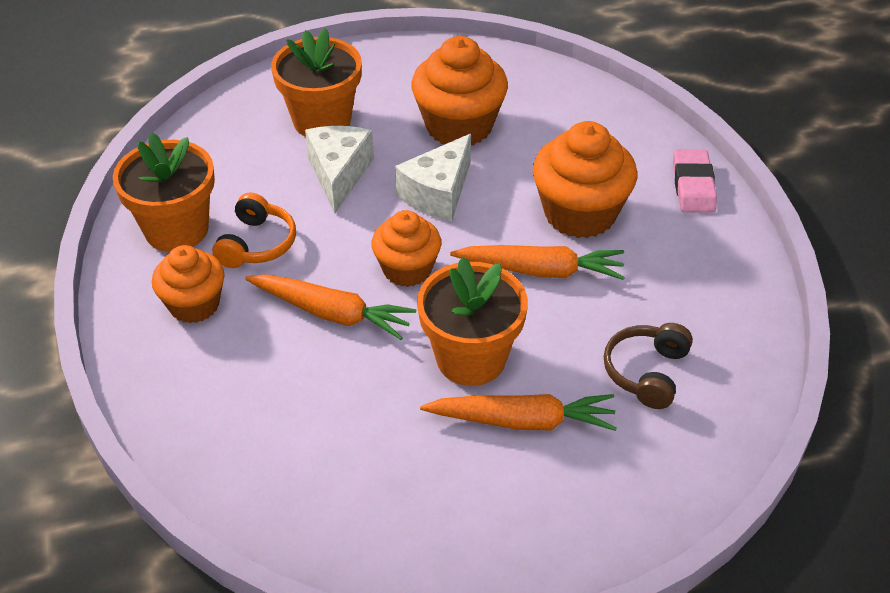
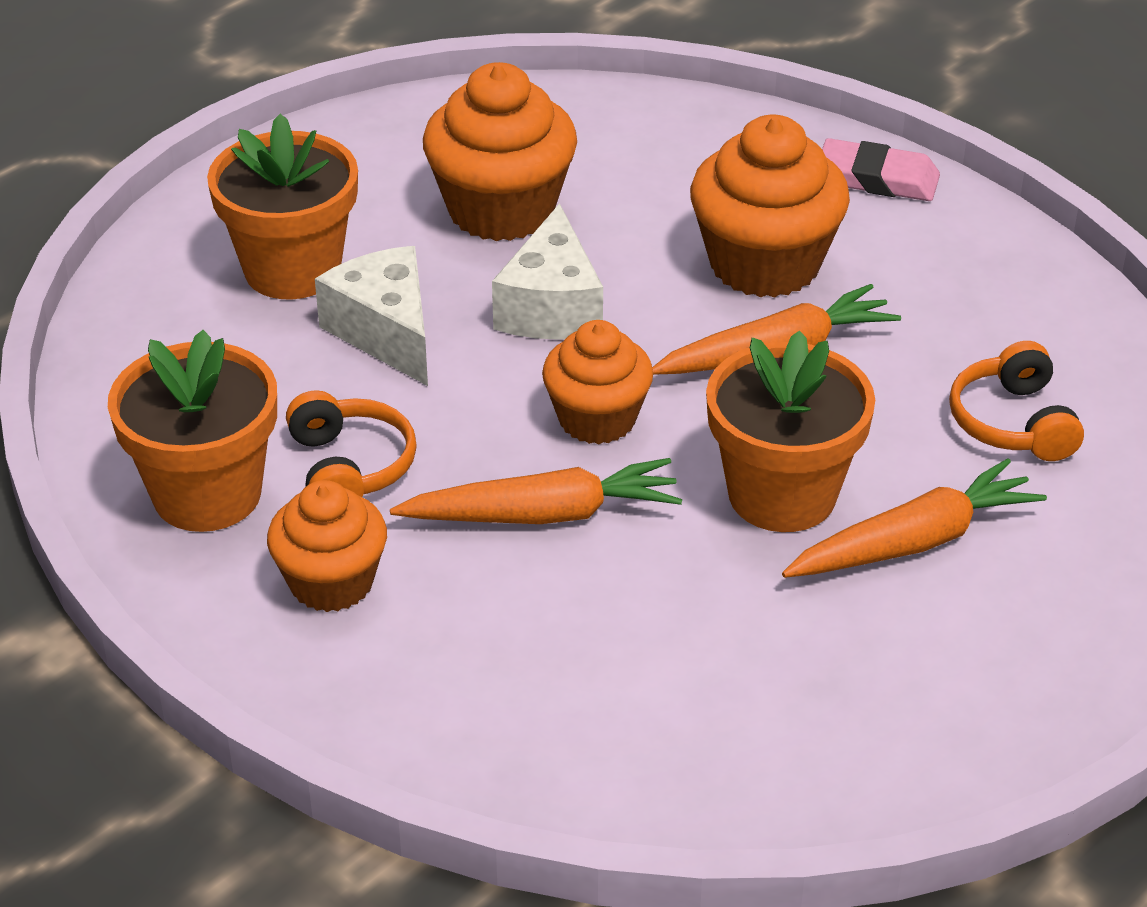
camera: 30 degrees left, 5 degrees down
brown headphones [604,323,693,409] -> orange headphones [949,341,1084,461]
pink eraser [673,149,717,213] -> pink eraser turned 45 degrees counterclockwise [822,138,940,201]

